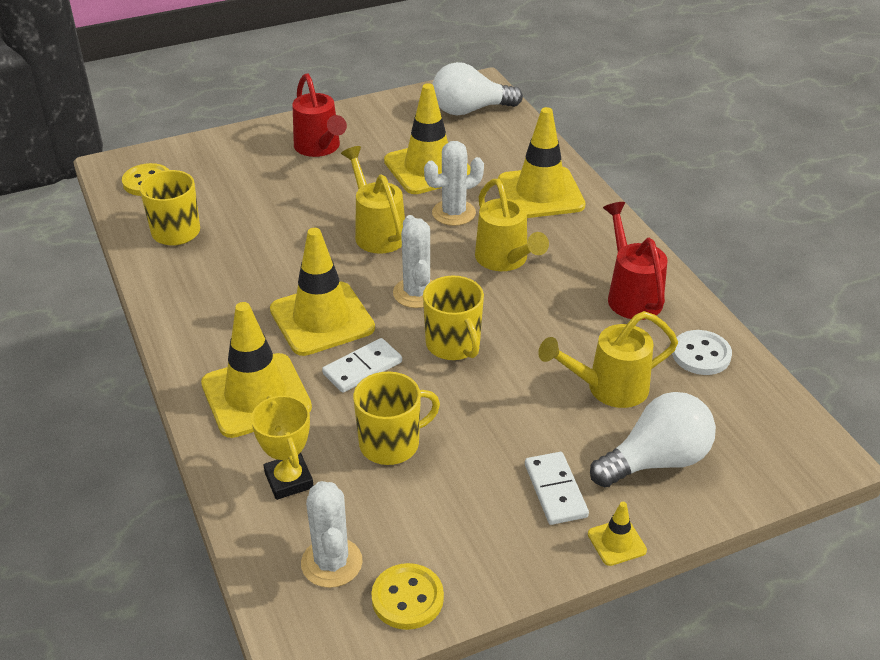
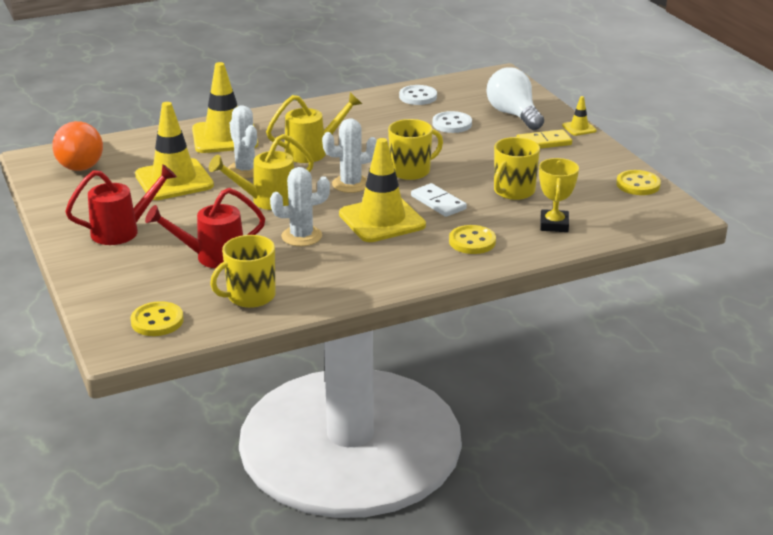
camera: 90 degrees left, 10 degrees down
yellow traffic cone [201,302,312,438] -> yellow button [449,225,496,254]
yellow trophy [251,395,314,500] -> yellow trophy turned 60 degrees counterclockwise [539,158,579,232]
white cactus [301,481,363,588] -> white cactus moved to [270,167,330,246]
yellow mug [353,372,440,465] -> yellow mug turned 120 degrees counterclockwise [494,137,540,200]
white light bulb [432,62,523,115] -> orange light bulb [52,121,103,171]
white domino [525,452,589,525] -> yellow domino [516,129,572,149]
yellow watering can [538,311,678,408] -> white button [432,111,472,133]
red watering can [603,202,667,320] -> red watering can moved to [145,188,265,269]

